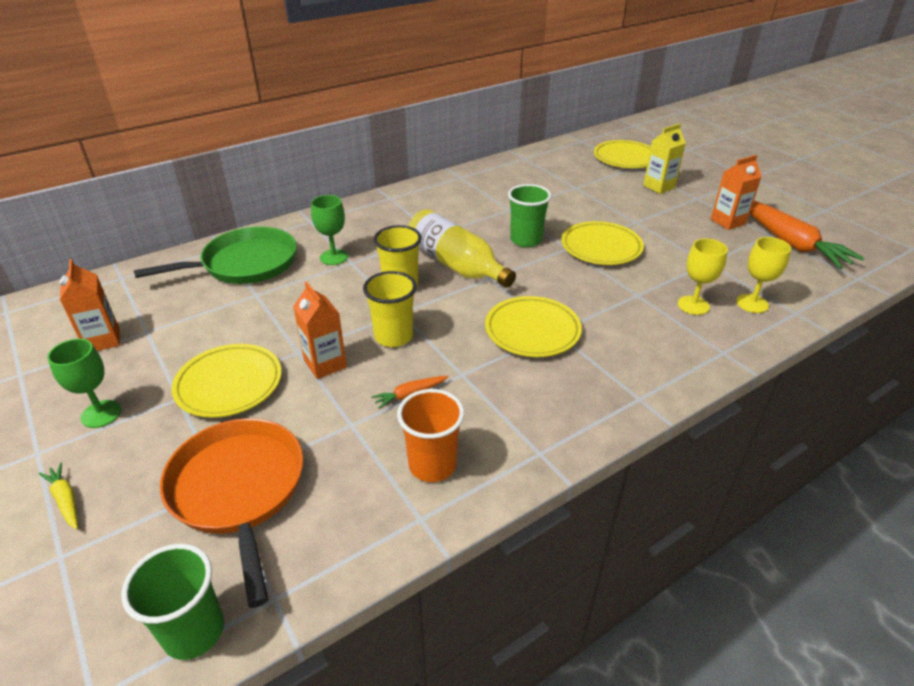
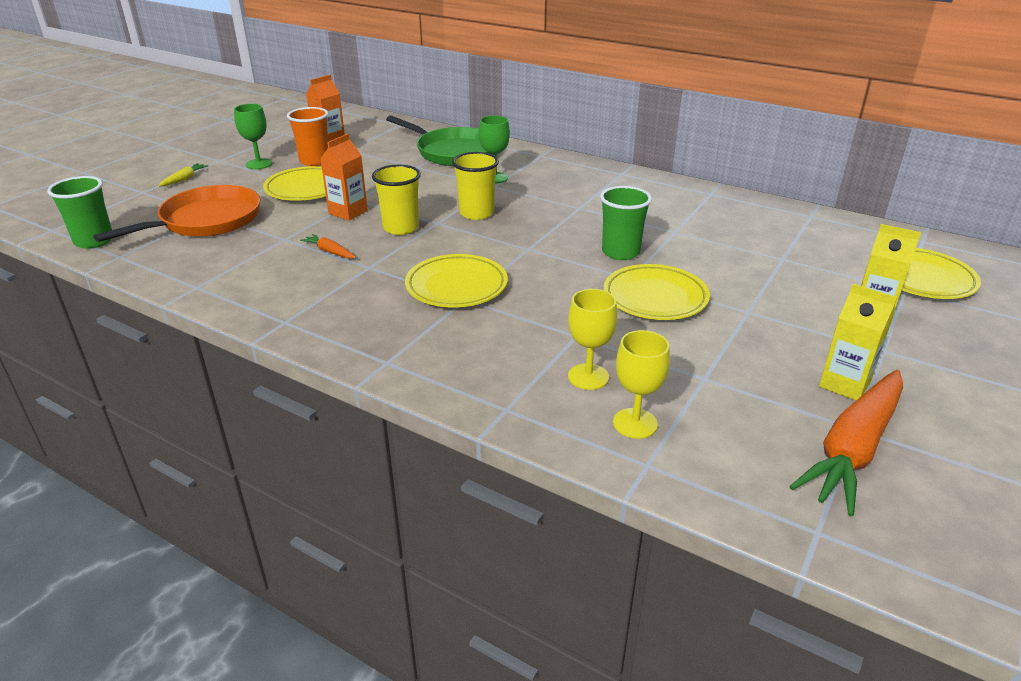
camera: 65 degrees right, 5 degrees down
orange cup [397,389,464,482] -> orange cup moved to [287,107,328,166]
yellow bottle [408,209,516,287] -> none
orange carton [711,155,762,230] -> yellow carton [819,284,897,400]

